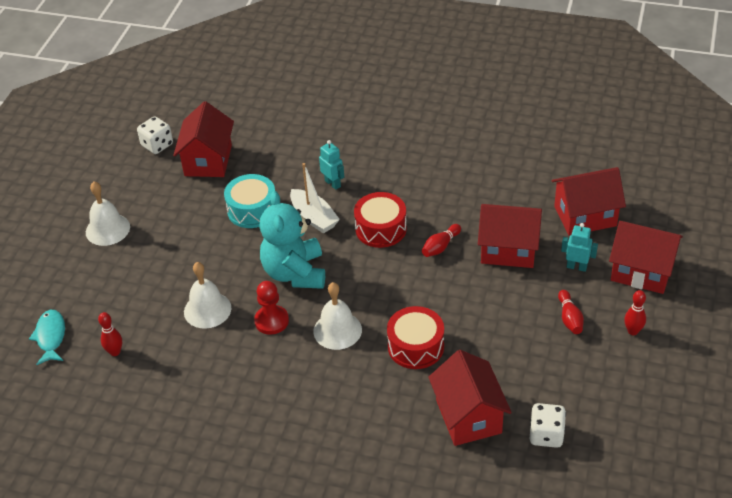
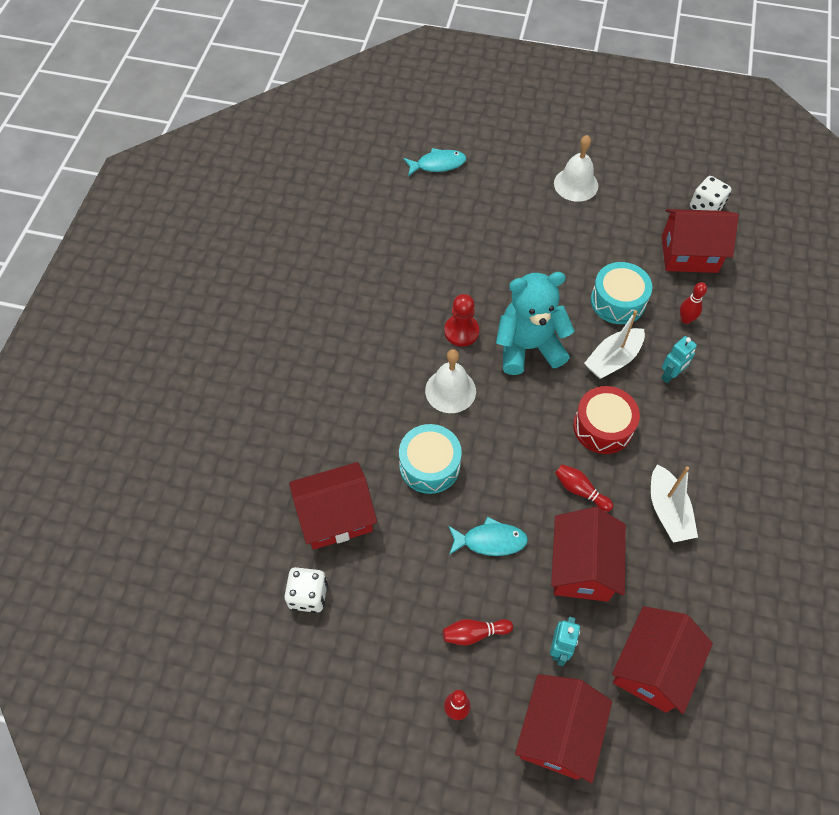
camera: 85 degrees right, 15 degrees up
red bowling pin [98,312,122,356] -> red bowling pin moved to [680,282,707,324]
white bell [184,262,231,328] -> none
red drum [387,306,444,369] -> turquoise drum [399,424,462,494]
red house [552,167,626,236] -> red house turned 45 degrees clockwise [612,606,713,714]
none -> turquoise fish [448,516,528,556]
none -> white boat [651,464,698,543]

